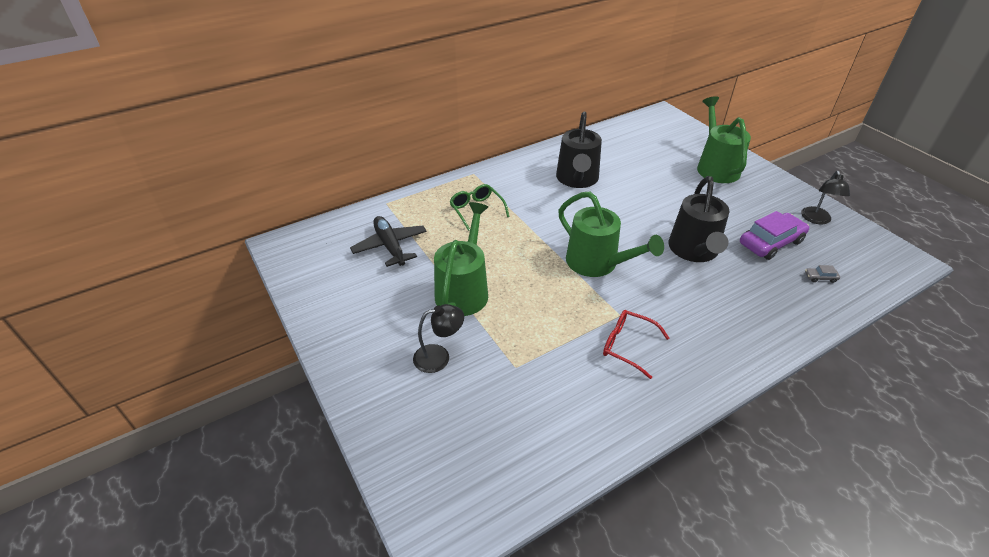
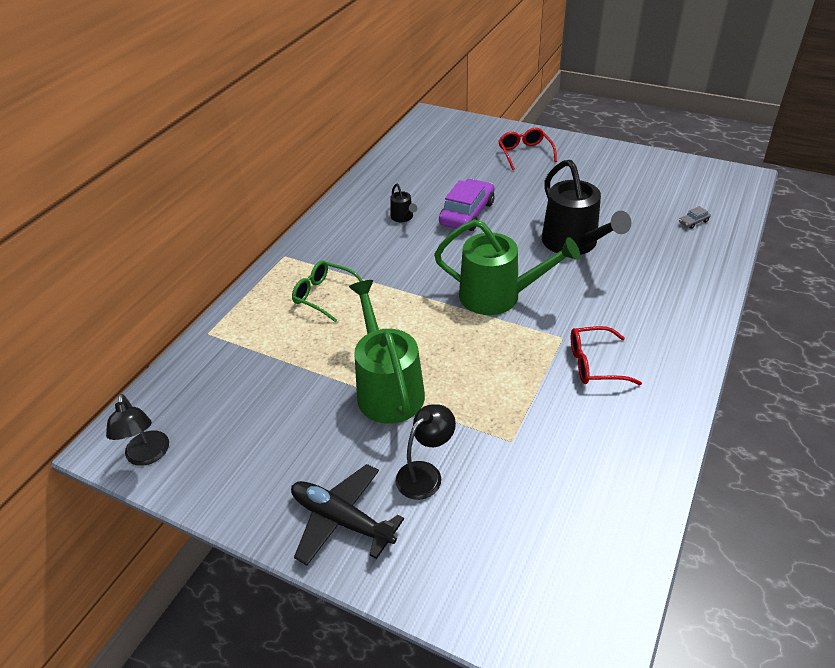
camera: 30 degrees left, 0 degrees up
black plane [350,216,427,267] -> black plane moved to [291,464,404,565]
black watering can [556,112,602,188] -> black watering can [390,184,417,222], size x0.44
green watering can [697,96,751,183] -> red glasses [499,128,557,170]
purple car [740,211,809,260] -> purple car moved to [439,179,495,231]
black lamp [801,171,850,224] -> black lamp moved to [106,394,169,466]

